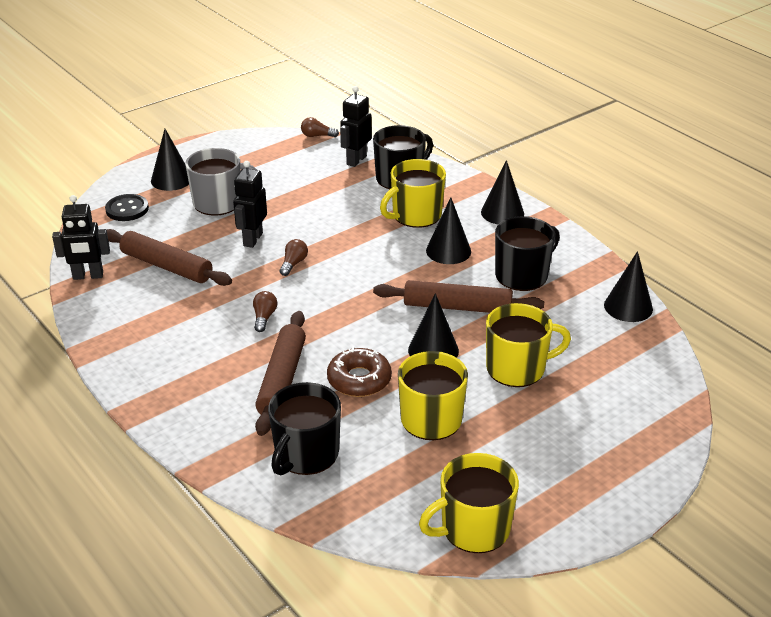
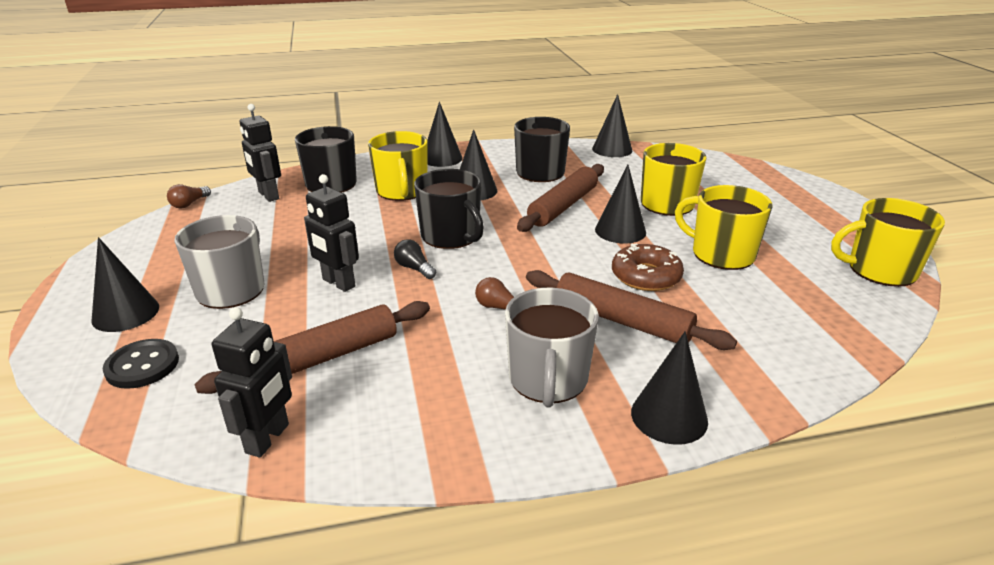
camera: 65 degrees left, 5 degrees down
black mug [268,382,341,476] -> black mug moved to [414,169,484,249]
brown light bulb [280,239,308,276] -> black light bulb [394,239,436,279]
yellow mug [419,453,519,553] -> yellow mug turned 90 degrees clockwise [831,198,945,287]
none -> grey mug [505,288,599,408]
none -> black cone [631,331,708,445]

